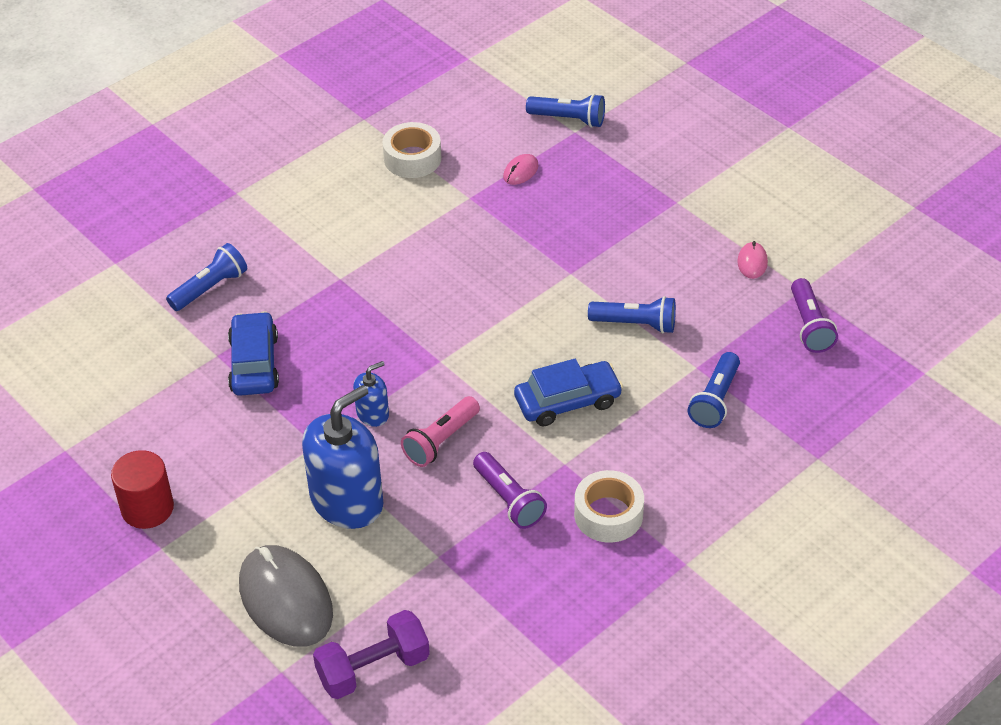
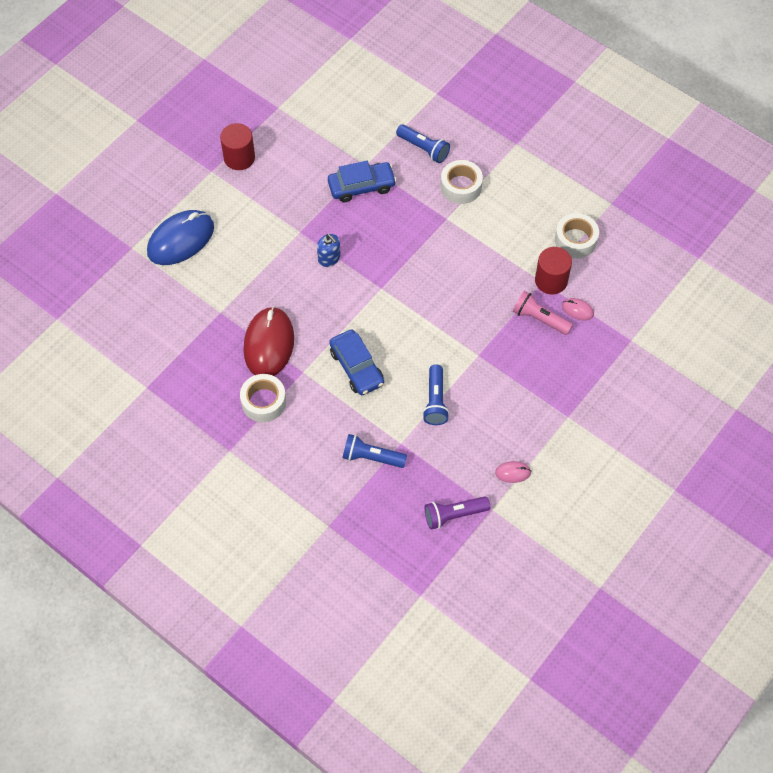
camera: 80 degrees right, 15 degrees up
grey mouse [239,545,333,647] -> blue mouse [147,210,214,265]
blue soap dispenser [302,385,383,529] -> none
purple dumbbell [313,610,430,699] -> none
pink flashlight [401,396,480,467] -> pink flashlight moved to [513,291,573,335]
purple flashlight [473,452,547,529] -> red mouse [243,306,294,376]
blue flashlight [526,94,605,128] -> none
none -> white tape [441,160,483,204]
none -> red cylinder [535,247,572,294]

